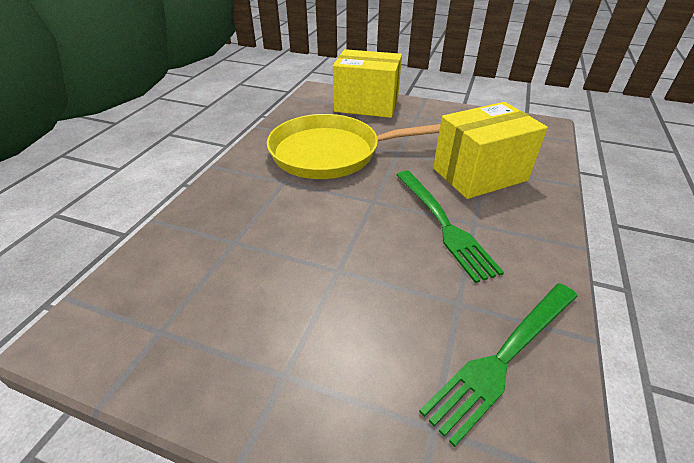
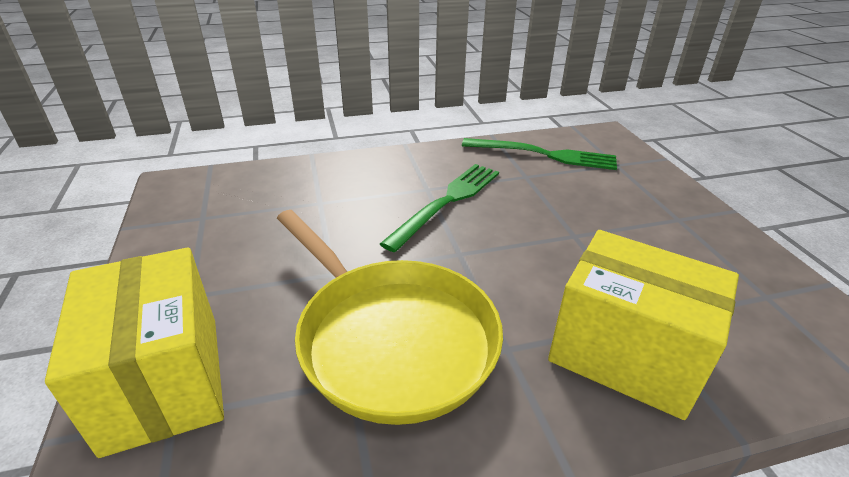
camera: 125 degrees left, 5 degrees down
yellow box [433,102,548,199] -> yellow box moved to [548,230,739,420]

